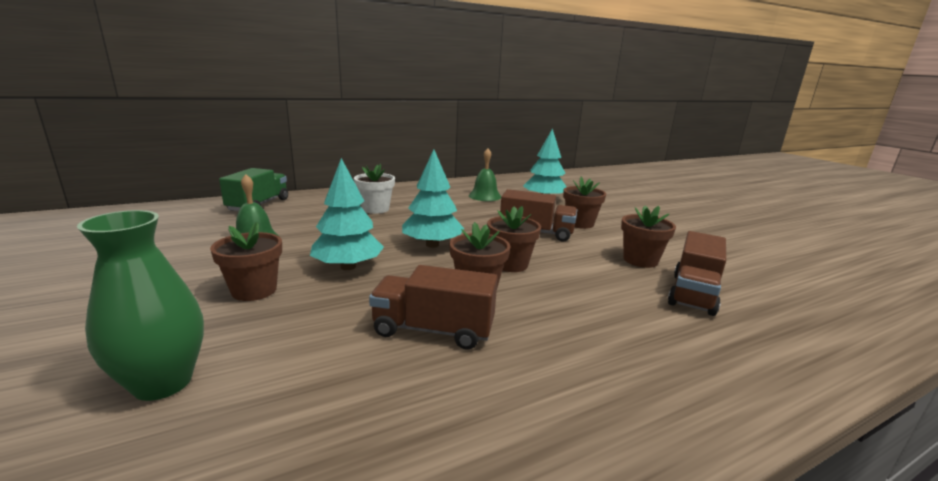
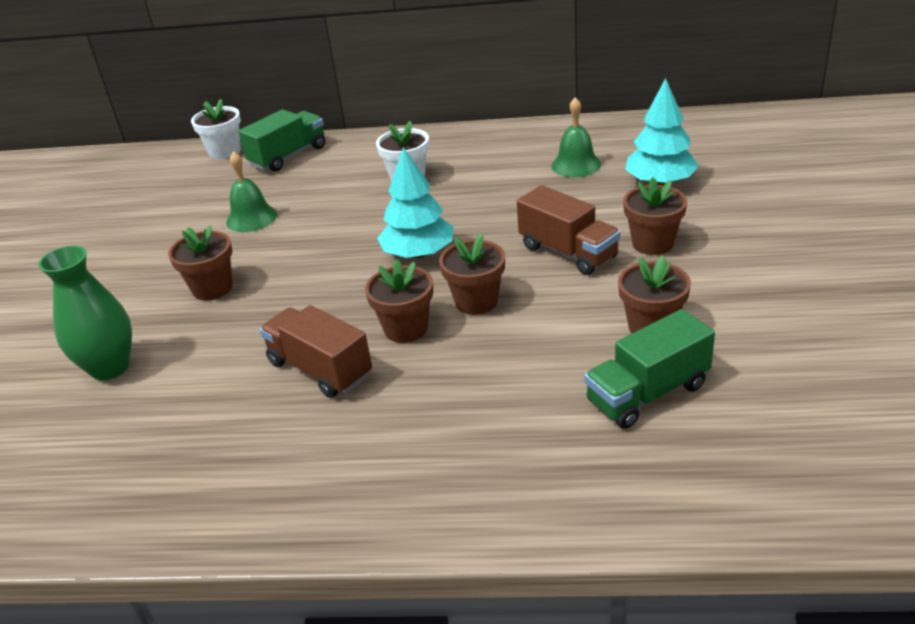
camera: 35 degrees right, 15 degrees up
turquoise tree [310,158,384,270] -> none
brown truck [668,231,726,316] -> green truck [585,309,715,429]
none -> white flower pot [191,99,241,160]

